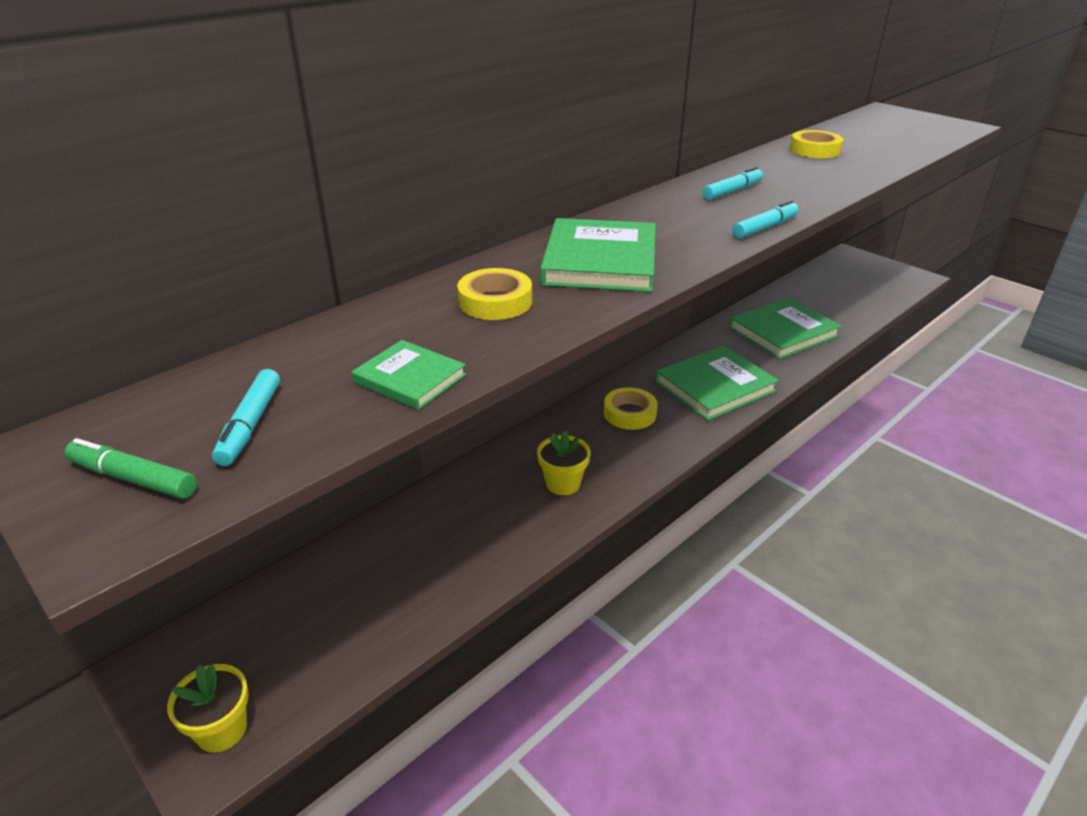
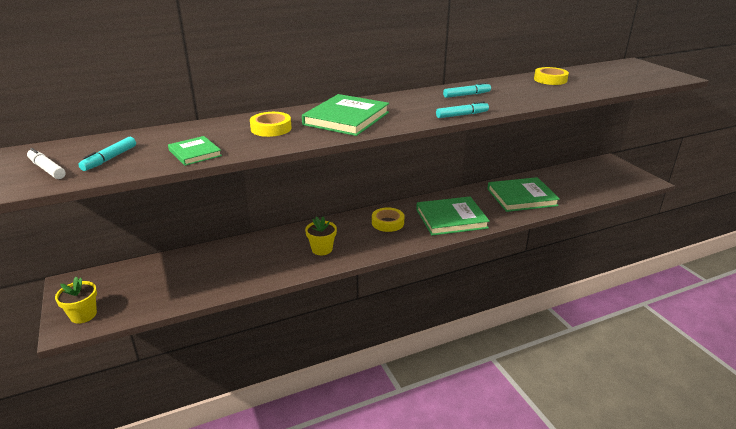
camera: 20 degrees right, 5 degrees down
green marker [65,438,197,499] -> white marker [27,148,66,179]

